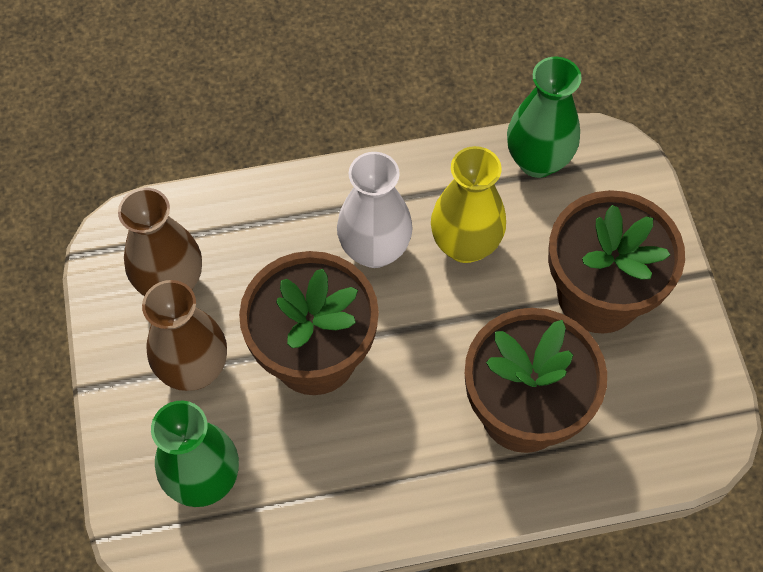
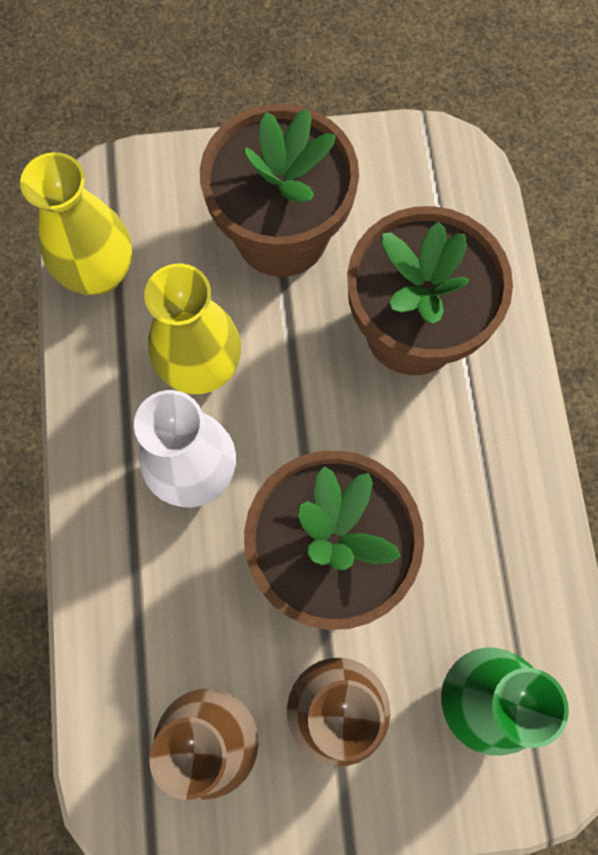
camera: 85 degrees left, 10 degrees up
green vase [507,57,582,178] -> yellow vase [20,152,132,295]

